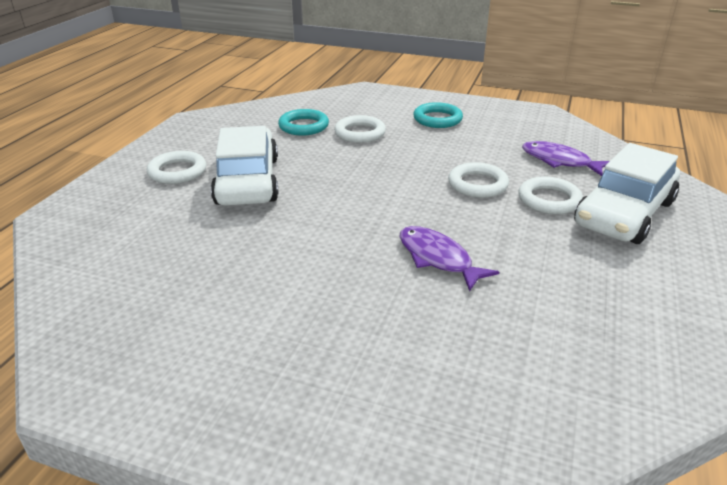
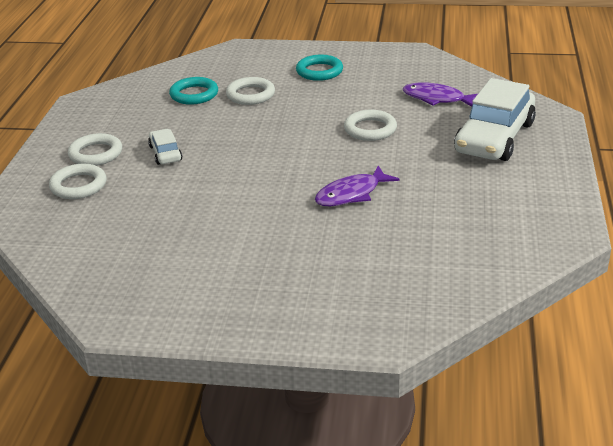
camera: 10 degrees left, 0 degrees up
white car [211,126,279,206] -> white car [148,129,182,165], size x0.47
purple fish [400,226,499,292] -> purple fish turned 75 degrees counterclockwise [315,166,400,206]
white ring [518,177,583,214] -> white ring moved to [49,164,107,199]

